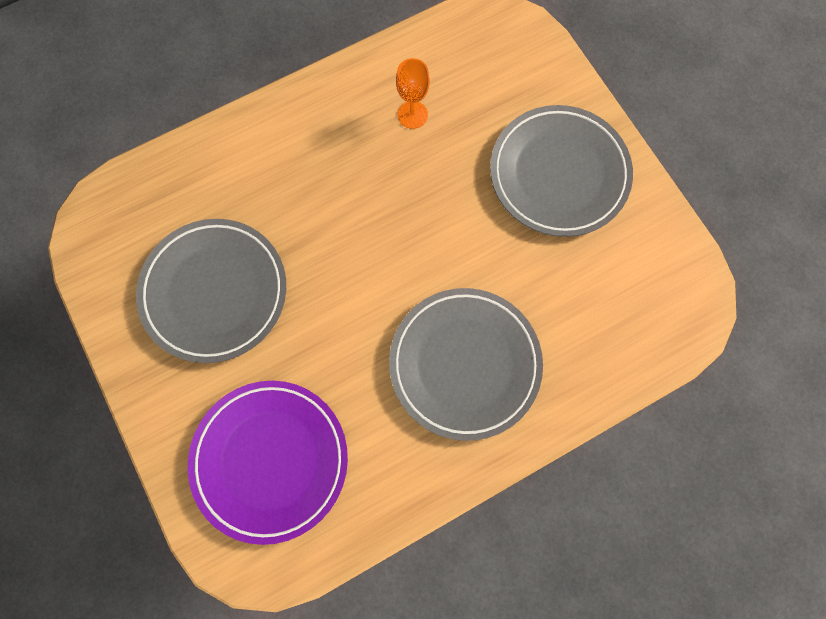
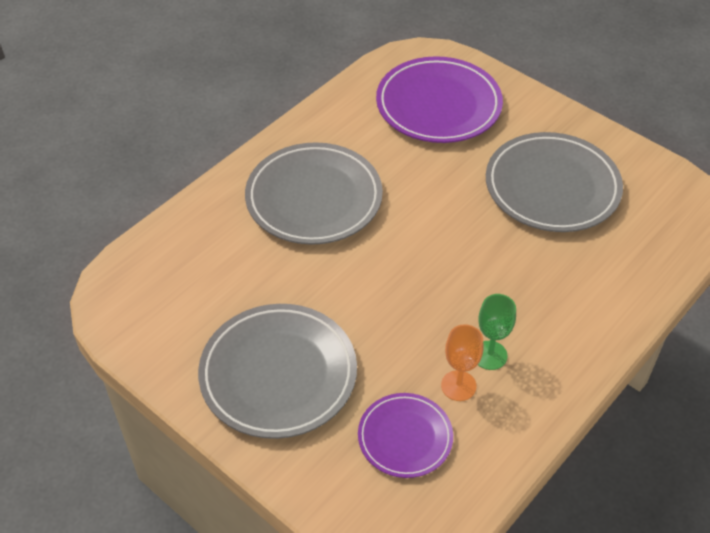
camera: 160 degrees right, 25 degrees down
none -> purple plate [358,393,453,478]
none -> green goblet [478,294,516,370]

